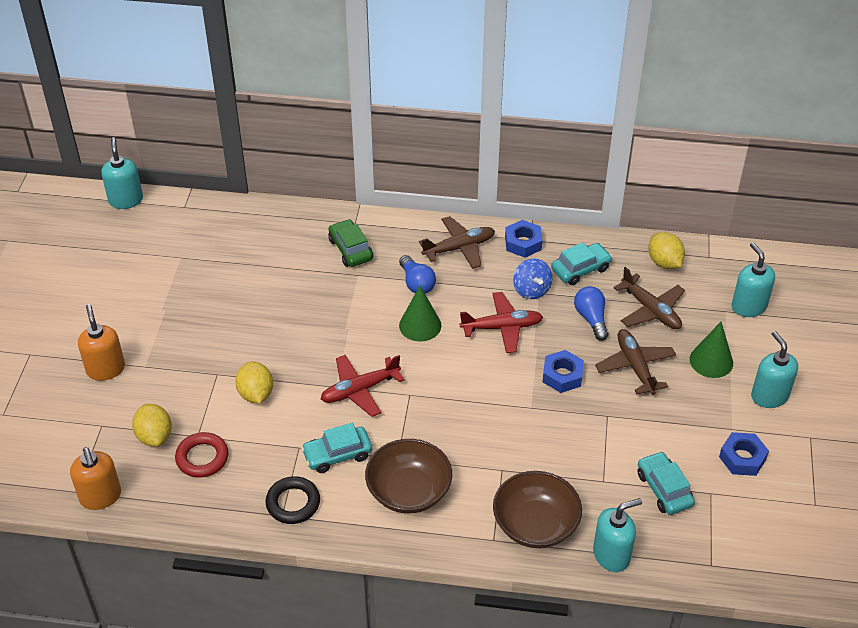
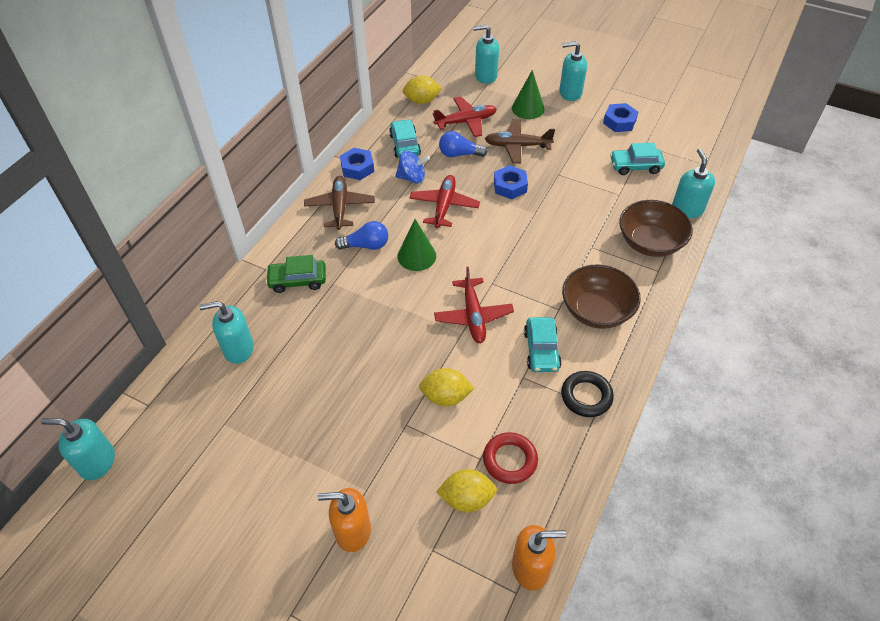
camera: 70 degrees left, 5 degrees up
brown plane [613,267,685,329] -> red plane [432,96,497,137]
none -> turquoise soap dispenser [199,301,254,364]

